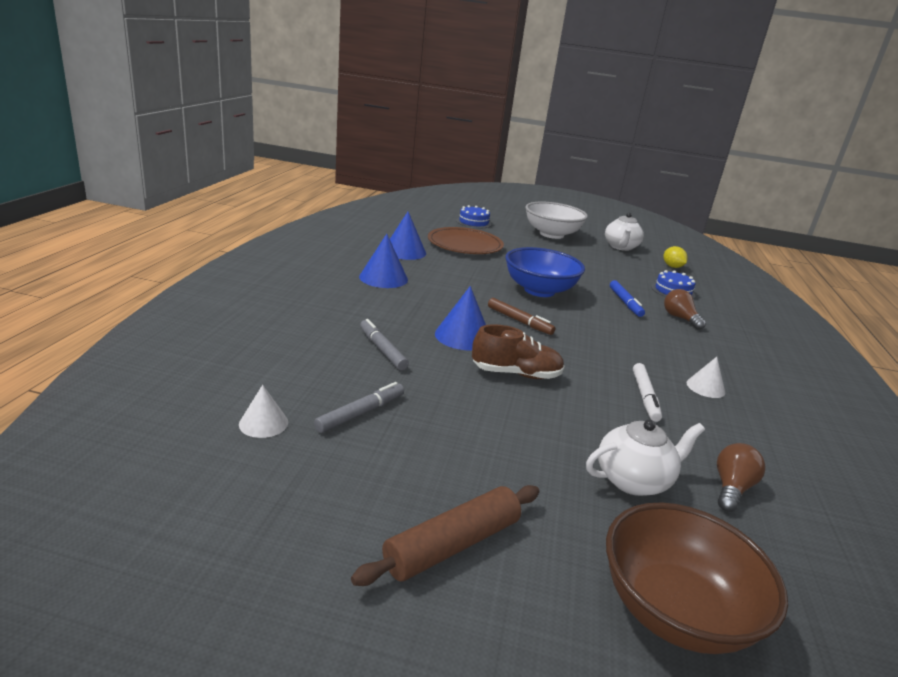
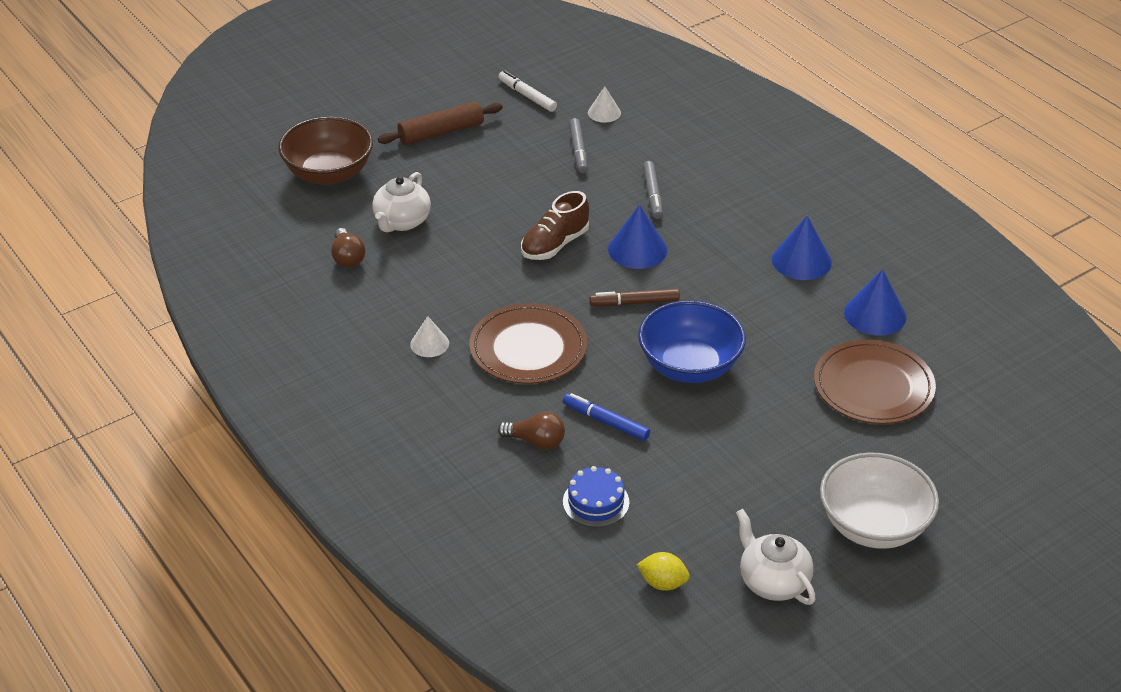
camera: 135 degrees right, 15 degrees up
brown rolling pin [351,485,539,586] -> brown rolling pin turned 60 degrees clockwise [378,101,503,145]
grey marker [360,319,409,370] -> grey marker turned 75 degrees clockwise [643,161,663,219]
blue cake [456,205,492,229] -> none
white marker [633,363,662,422] -> white marker moved to [498,70,557,112]
none -> brown plate [470,303,587,384]

